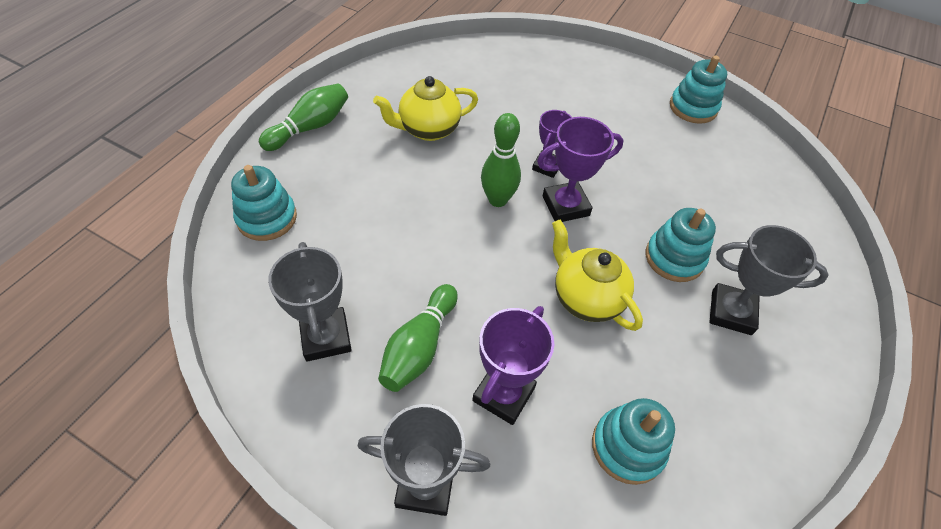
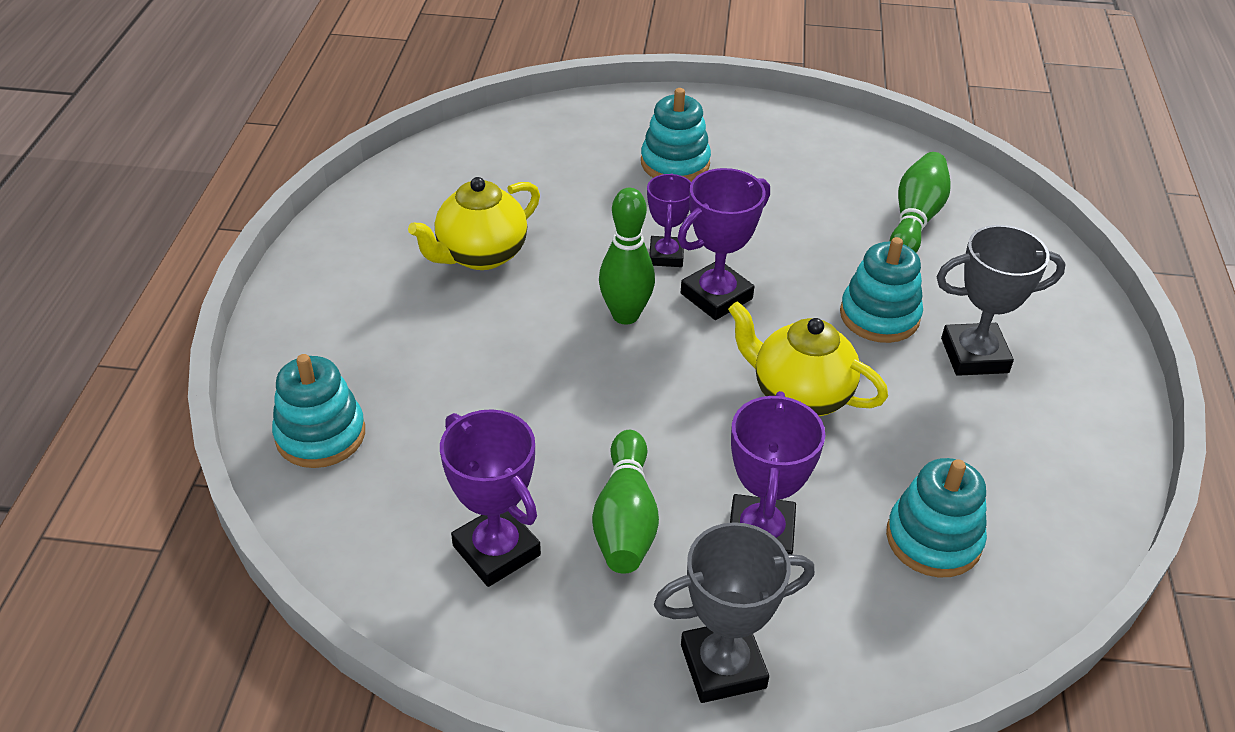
camera: 20 degrees left, 10 degrees down
green bowling pin [259,83,348,151] -> green bowling pin moved to [890,152,951,253]
grey trophy [268,242,352,362] -> purple trophy [440,409,541,587]
turquoise stacking toy [670,55,727,124] -> turquoise stacking toy moved to [641,88,711,182]

